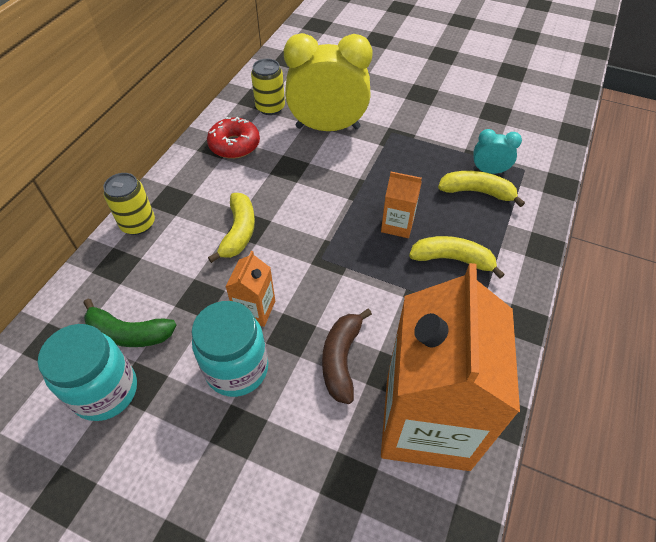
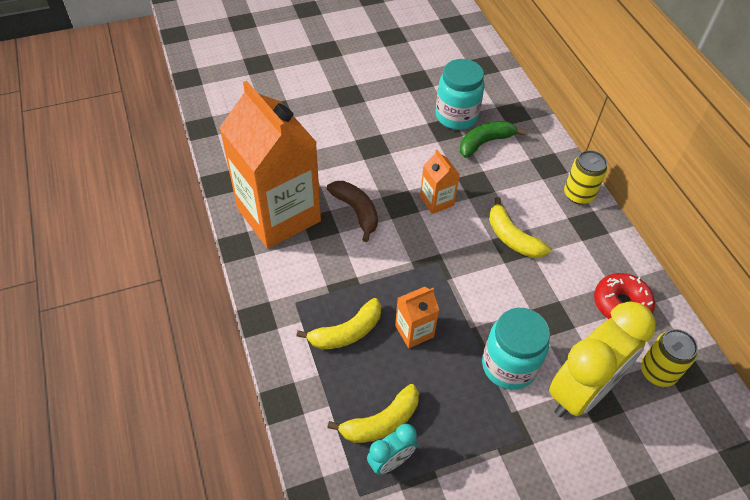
camera: 135 degrees right, 0 degrees up
turquoise jar [192,301,268,397] -> turquoise jar moved to [482,308,550,390]

